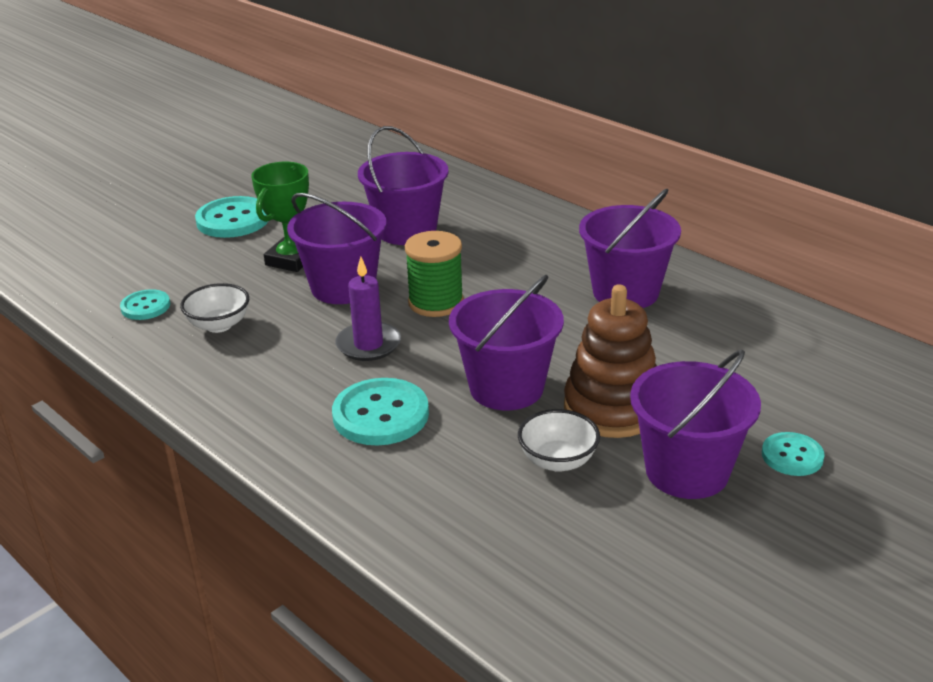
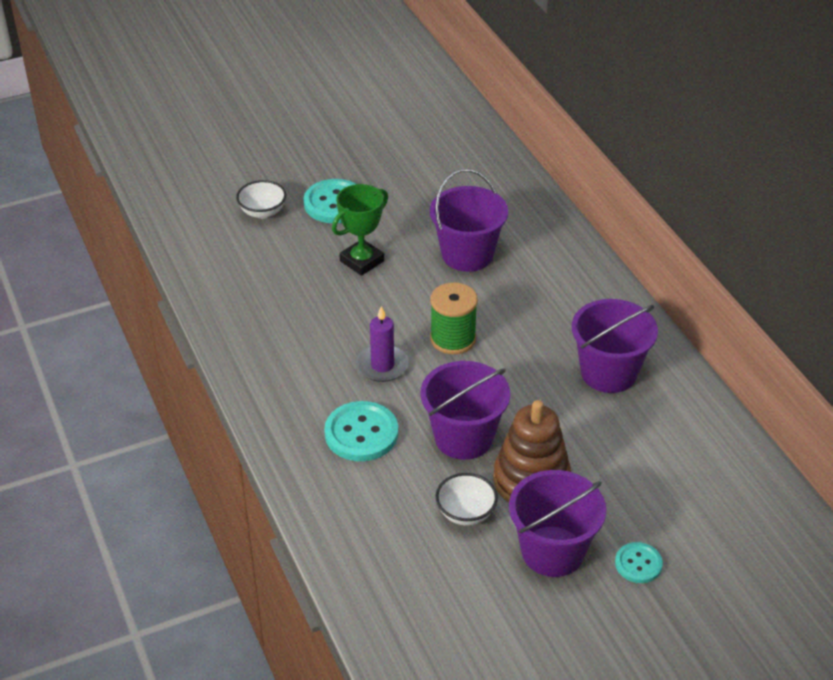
camera: 20 degrees right, 10 degrees up
turquoise button [120,289,170,320] -> none
white bowl [180,283,249,333] -> white bowl moved to [236,180,286,218]
purple bucket [287,193,386,304] -> none

